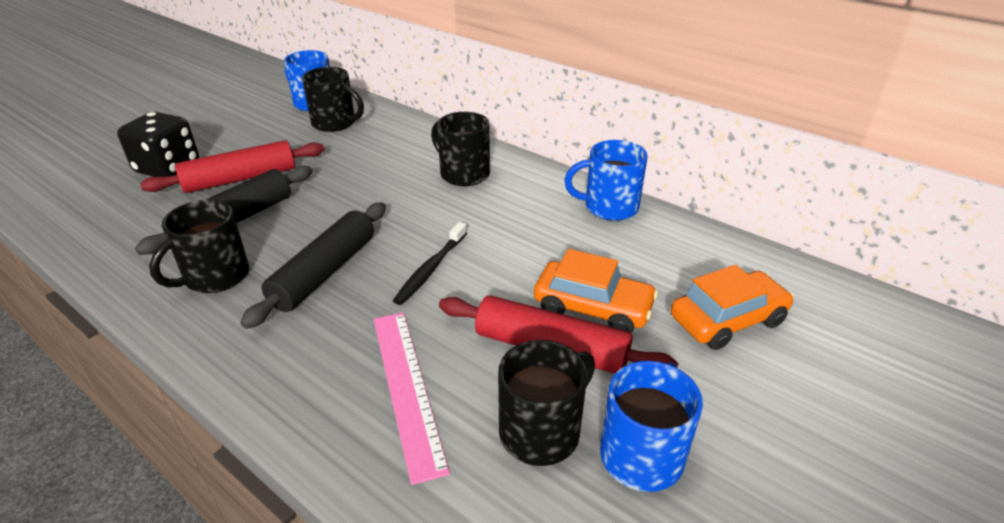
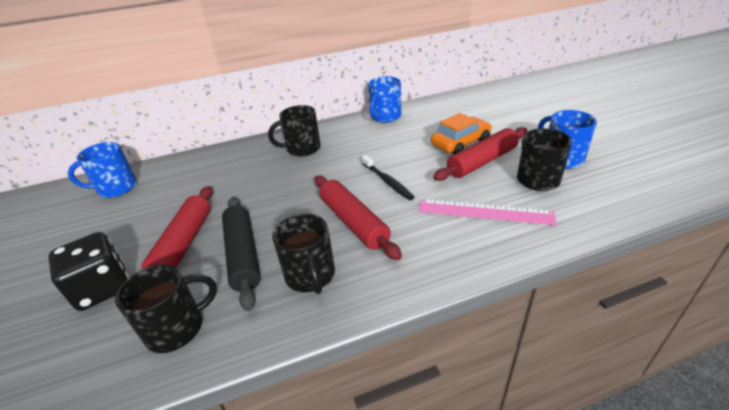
camera: 55 degrees left, 0 degrees up
black rolling pin [240,202,386,329] -> red rolling pin [315,175,402,260]
black mug [302,67,364,132] -> black mug moved to [115,264,217,353]
orange car [671,265,794,350] -> none

